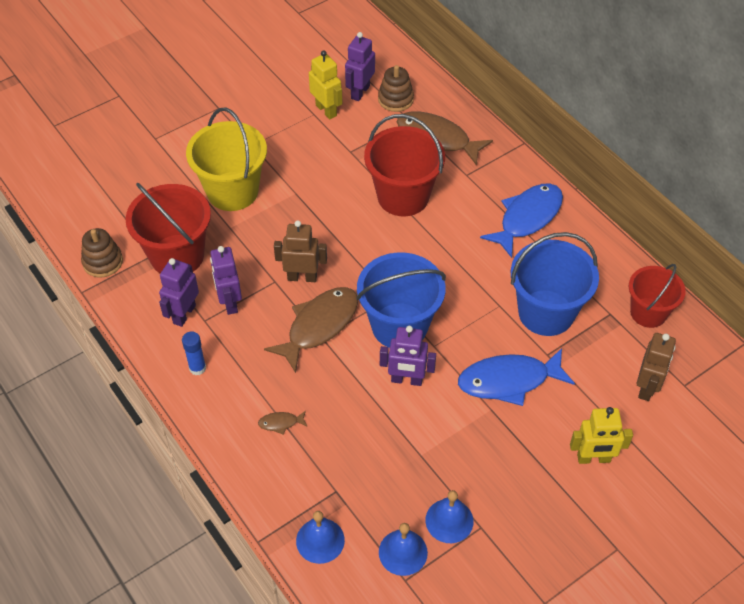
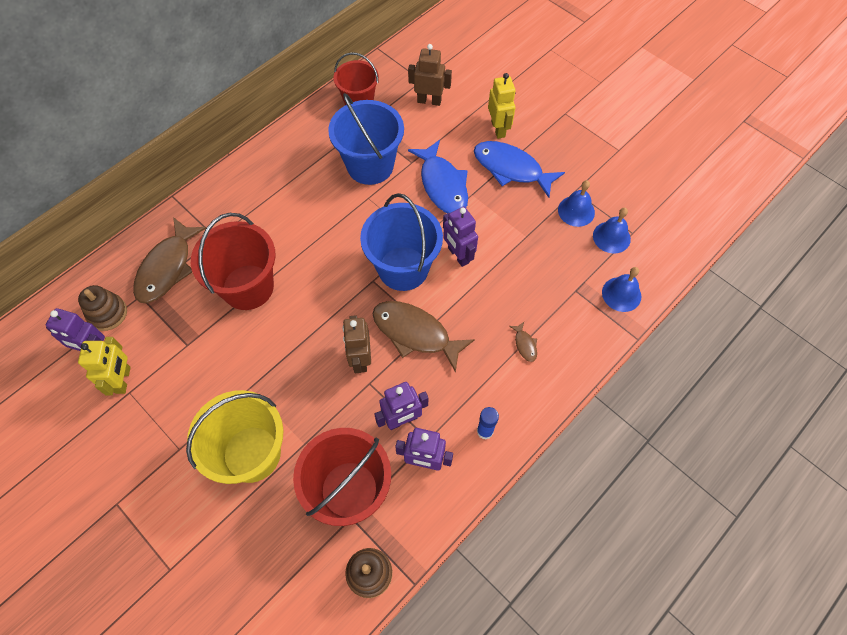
camera: 100 degrees left, 10 degrees up
yellow robot [309,50,343,119] -> yellow robot turned 135 degrees clockwise [78,337,131,395]
purple robot [380,326,436,386] -> purple robot turned 150 degrees clockwise [443,206,478,267]
blue fish [480,183,563,258] -> blue fish moved to [474,141,565,198]

